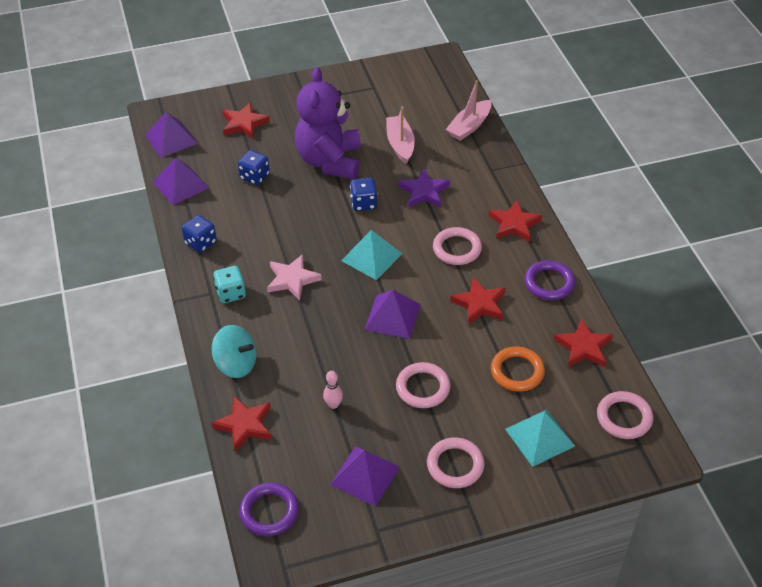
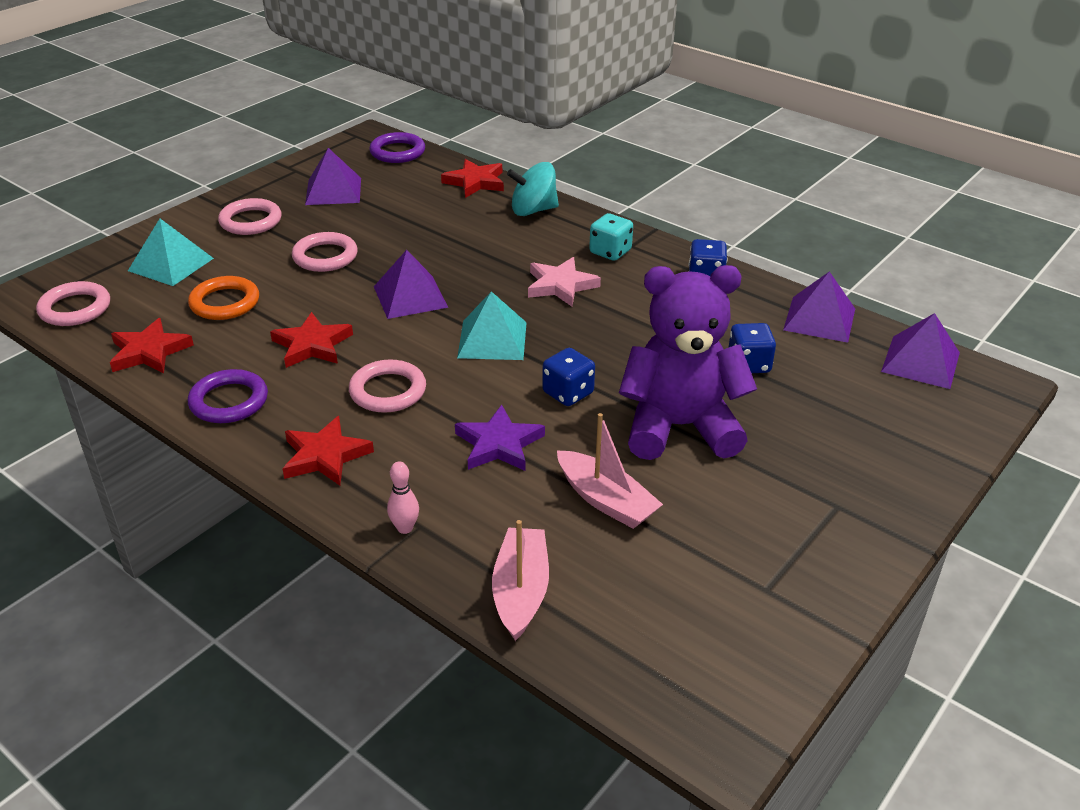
camera: 145 degrees right, 10 degrees down
red star [222,102,270,139] -> none
purple teddy bear [295,67,361,179] -> purple teddy bear turned 60 degrees counterclockwise [619,265,757,460]
pink bowling pin [323,371,343,409] -> pink bowling pin moved to [387,462,419,534]

